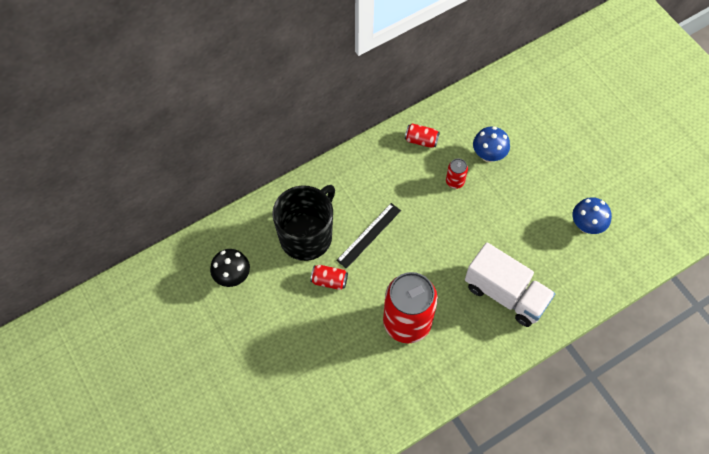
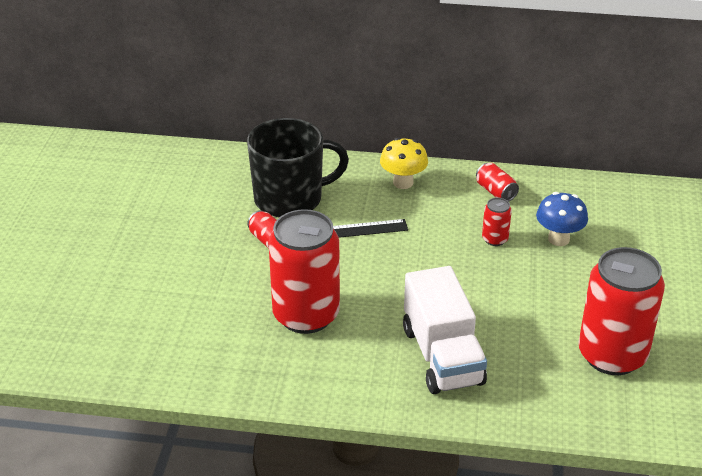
camera: 40 degrees right, 25 degrees down
black mushroom [210,249,250,287] -> none
blue mushroom [572,197,612,234] -> red can [578,247,665,375]
none -> yellow mushroom [380,138,428,189]

